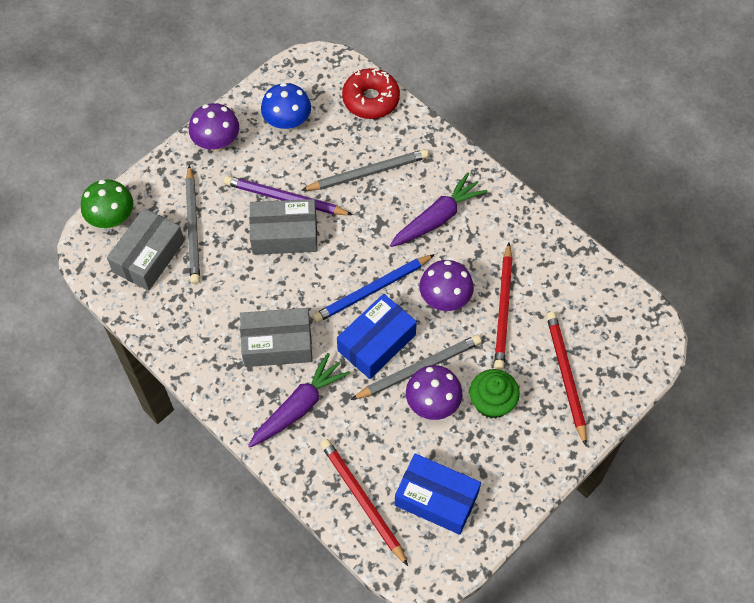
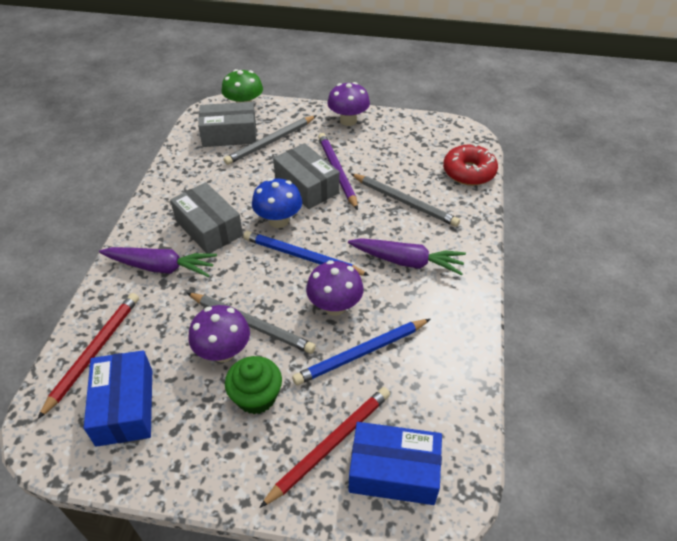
camera: 55 degrees right, 15 degrees down
blue mushroom [261,83,311,131] -> blue mushroom moved to [252,178,302,228]
blue box [337,294,417,379] -> blue box moved to [349,422,442,505]
red pencil [494,243,512,370] -> blue pencil [292,319,430,385]

